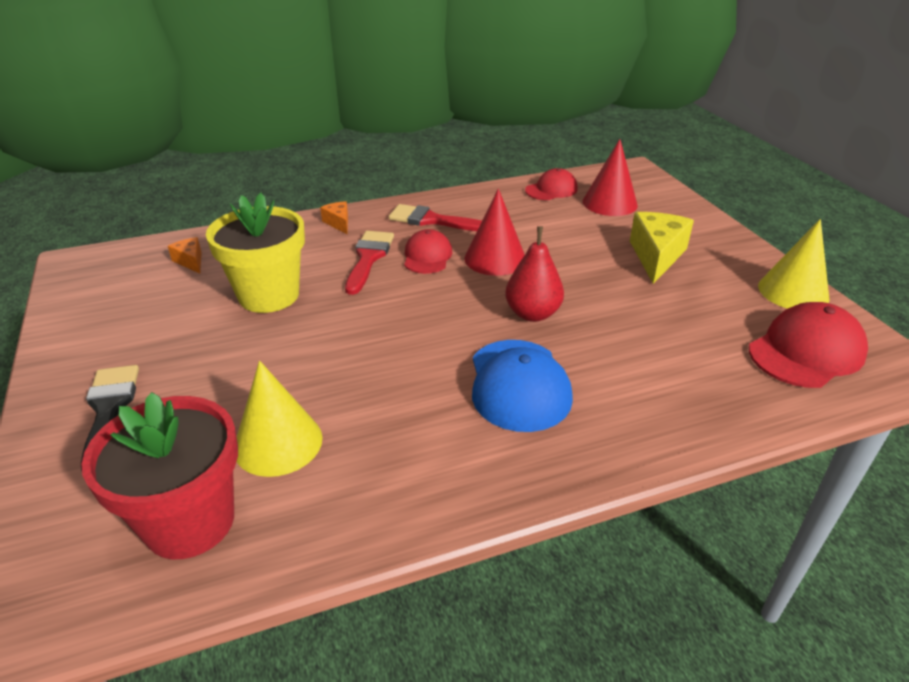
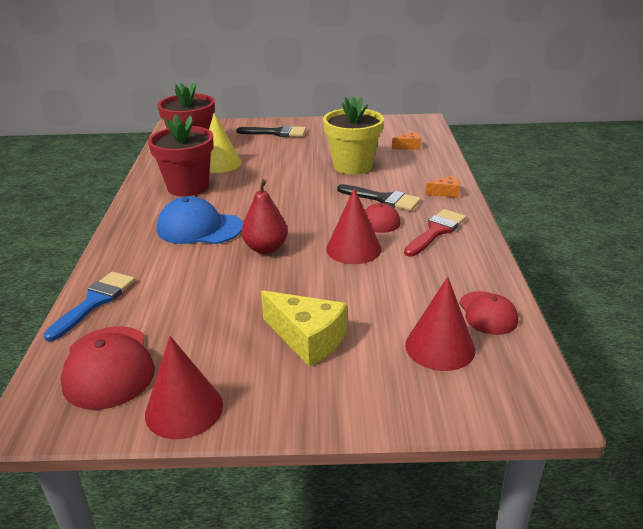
camera: 110 degrees right, 5 degrees down
red brush [345,231,394,295] -> black brush [337,184,421,211]
yellow cone [758,219,830,309] -> red cone [145,336,223,439]
none -> blue brush [44,272,135,341]
none -> red flower pot [148,114,214,197]

